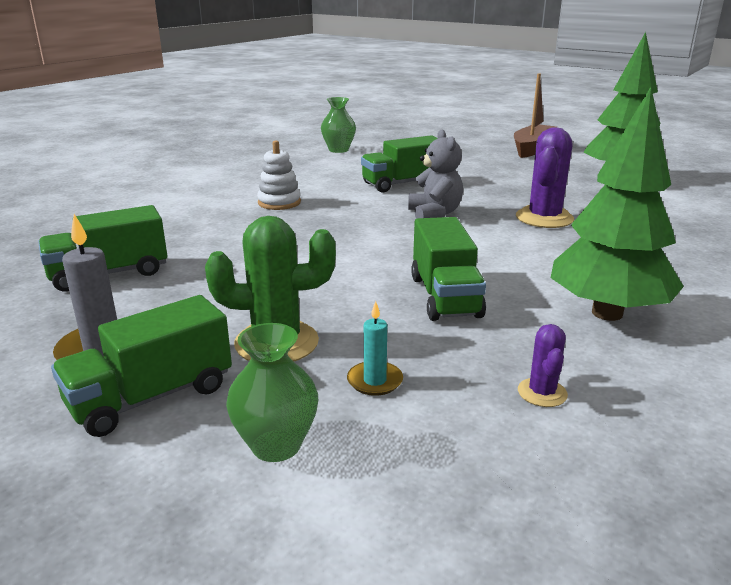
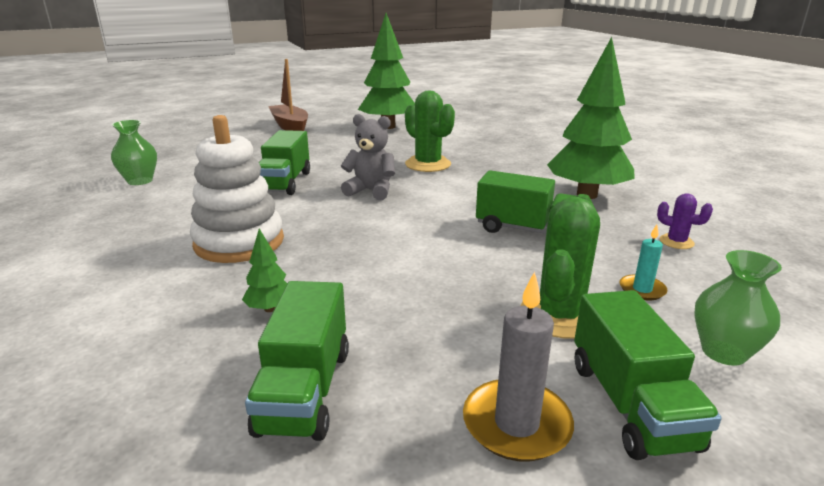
camera: 60 degrees left, 0 degrees up
white stacking toy [257,140,301,210] -> white stacking toy [190,115,284,263], size x1.73
purple cactus [516,127,574,228] -> green cactus [405,91,455,172]
none -> green tree [242,229,287,312]

